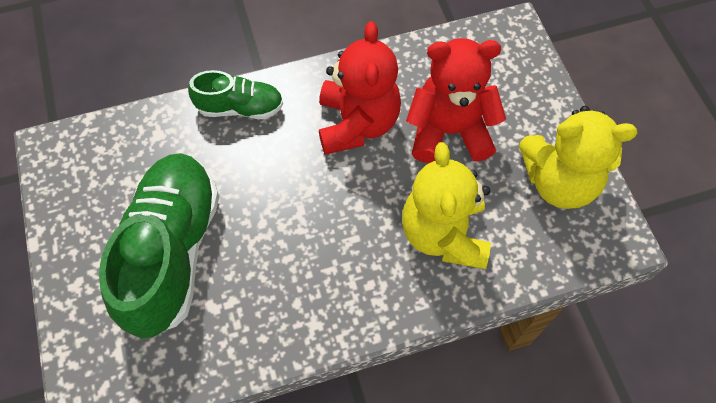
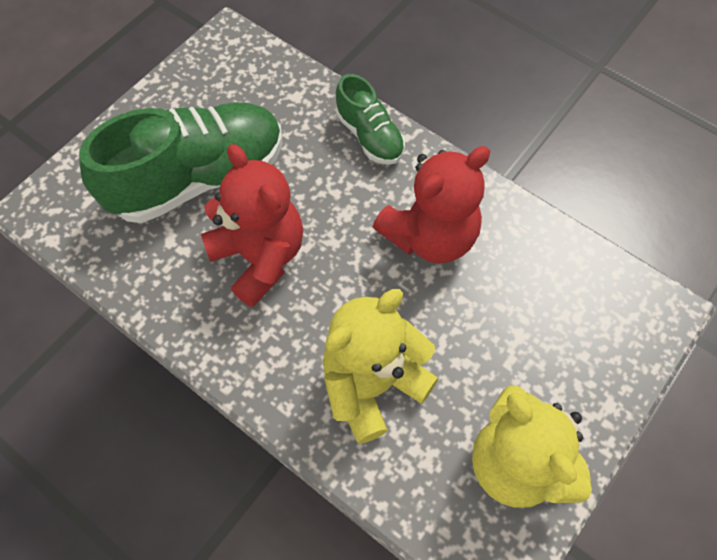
camera: 55 degrees right, 0 degrees up
red teddy bear [406,38,506,163] -> red teddy bear moved to [201,144,303,307]

